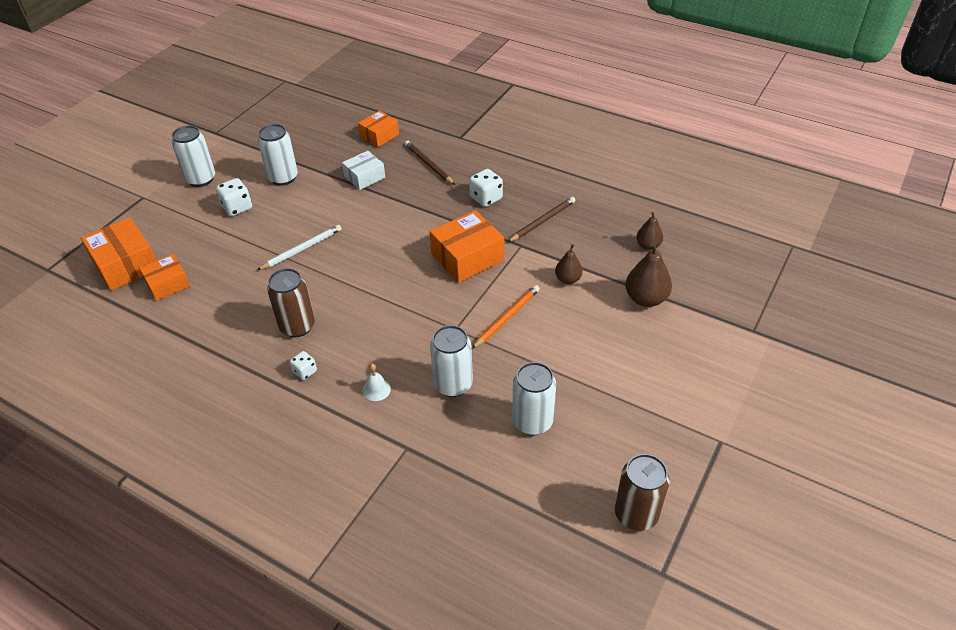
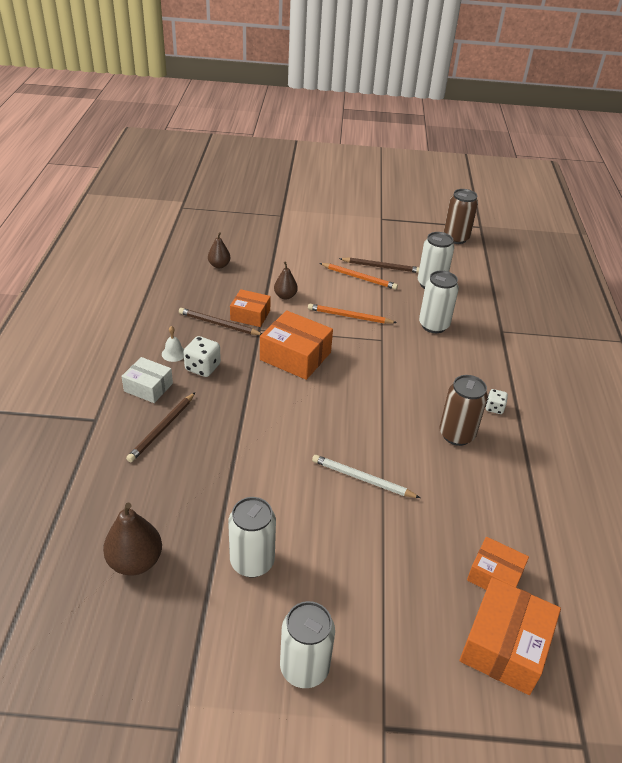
camera: 120 degrees left, 5 degrees down
white dice [216,178,252,216] -> none
white box [342,151,385,190] -> white box moved to [121,357,173,403]
orange box [358,110,399,147] -> orange box moved to [230,289,271,327]
white bell [363,364,391,401] -> white bell moved to [162,326,184,362]
brown pear [625,242,672,307] -> brown pear moved to [103,503,162,575]
none -> orange pencil [320,263,398,290]
none -> brown pencil [339,257,419,273]

